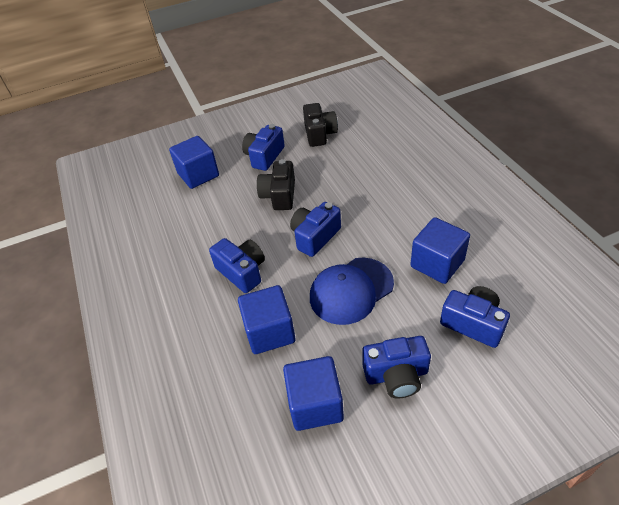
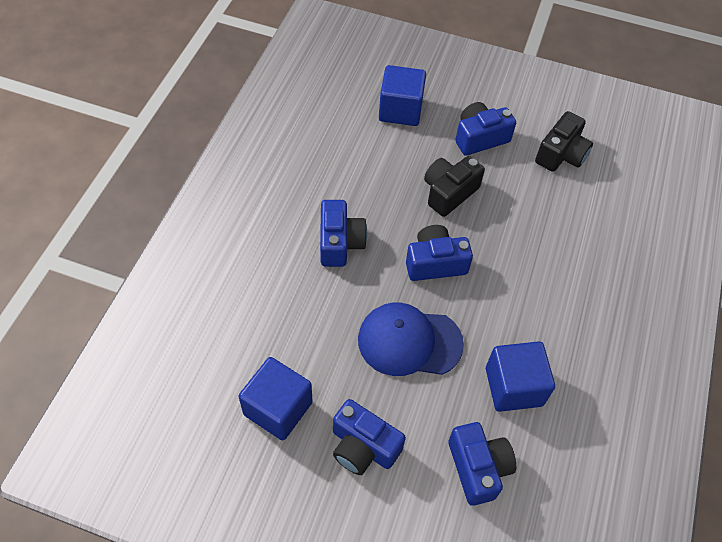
camera: 35 degrees right, 10 degrees up
blue cube [238,285,296,354] -> none

